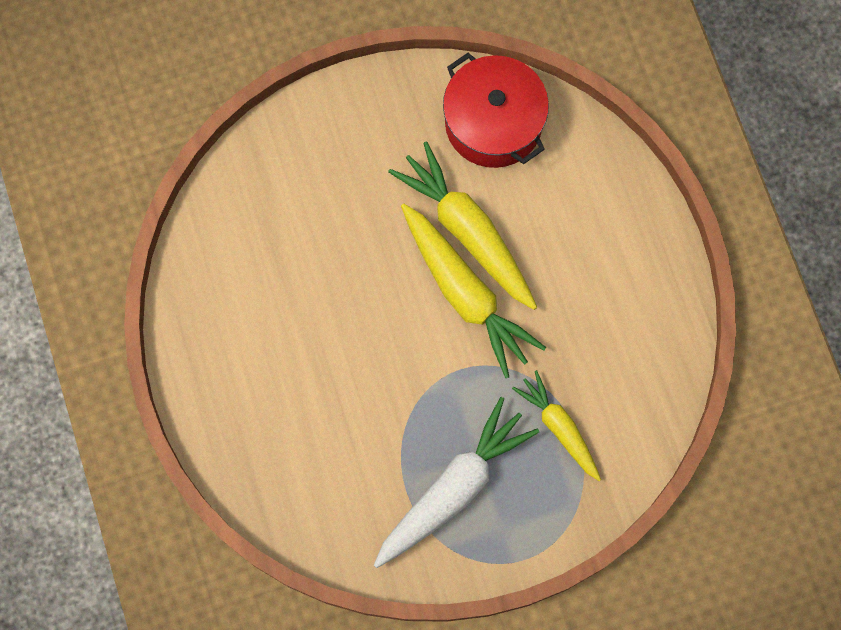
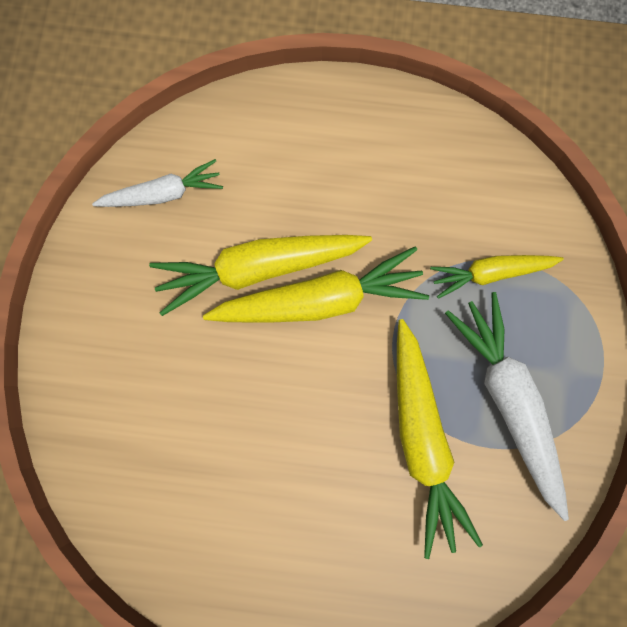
camera: 65 degrees left, 5 degrees up
red pot [443,53,549,168] -> white carrot [92,159,223,207]
none -> yellow carrot [397,319,483,559]

